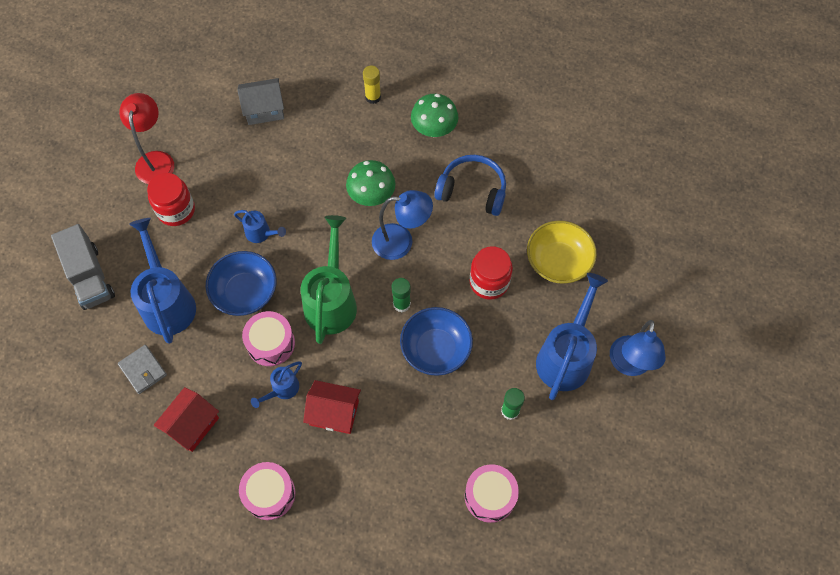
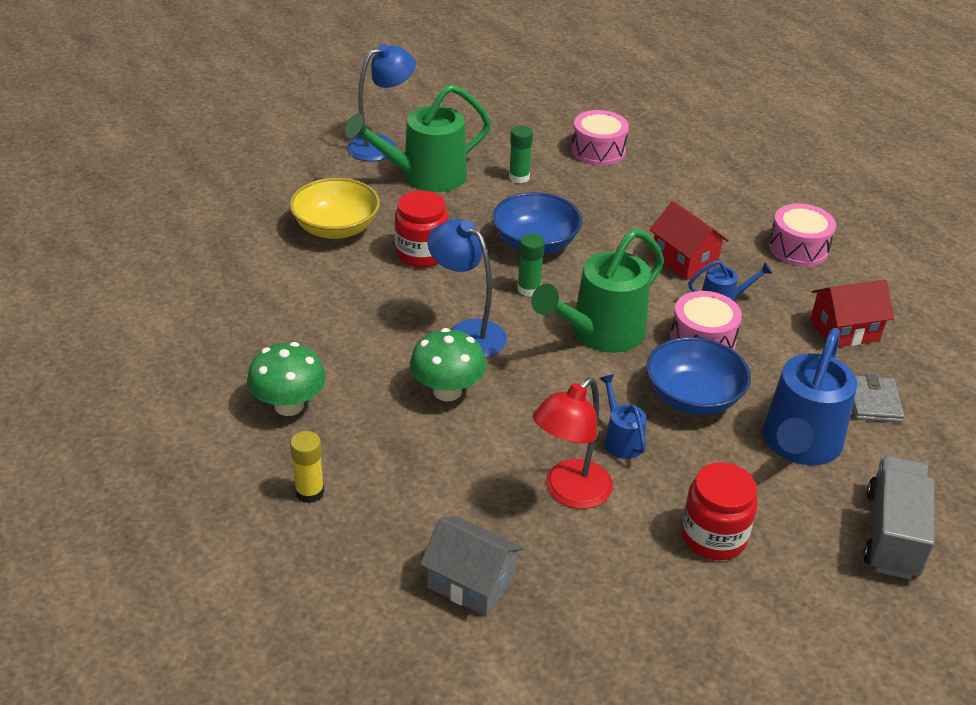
camera: 140 degrees left, 25 degrees down
red lamp [119,93,174,184] -> red lamp moved to [533,378,613,509]
blue headphones [434,155,506,216] -> none
blue watering can [536,273,608,400] -> green watering can [345,84,491,192]

